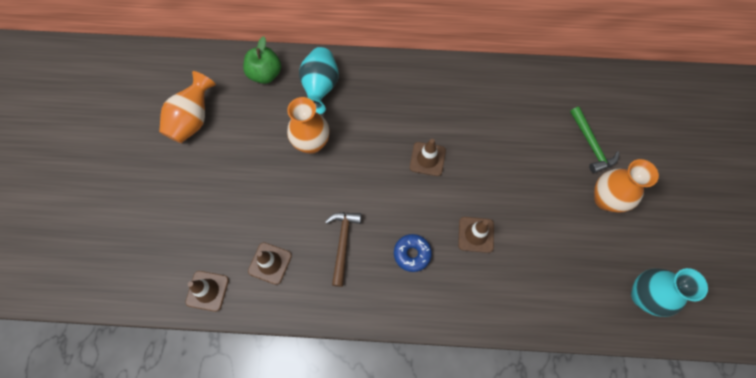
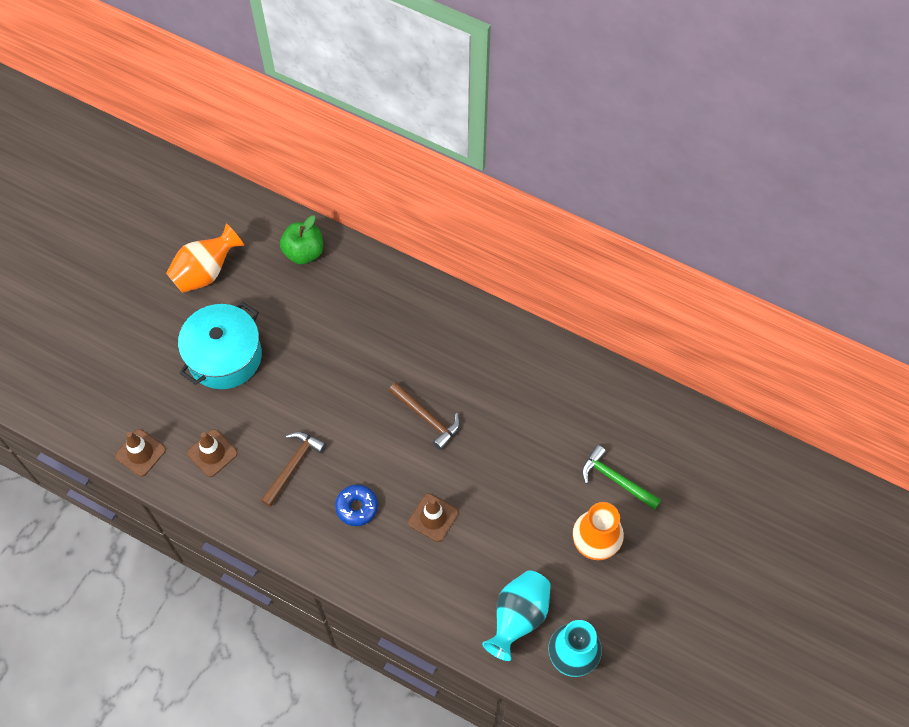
camera: 25 degrees right, 5 degrees down
orange vase [287,97,329,154] -> none
turquoise vase [299,47,339,114] -> turquoise vase moved to [482,570,551,661]
brown traffic cone [410,139,446,176] -> brown hammer [389,382,460,450]
green hammer [570,107,619,173] -> green hammer turned 120 degrees clockwise [582,445,661,510]
none -> turquoise pot [178,302,262,389]

